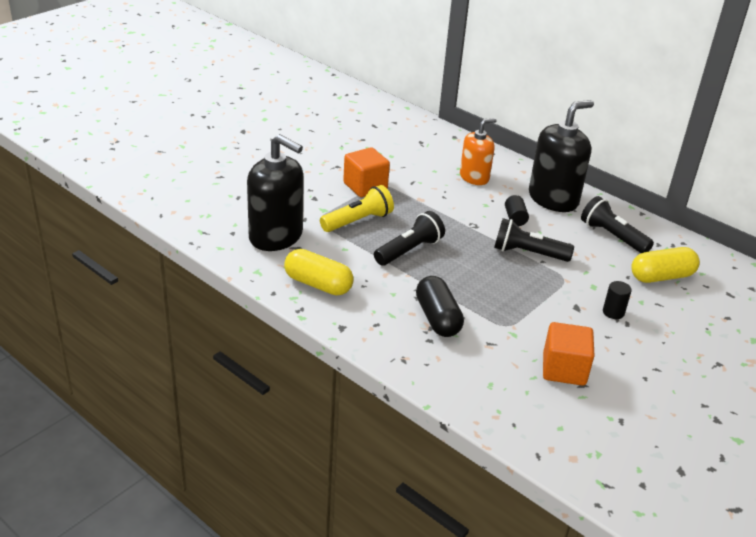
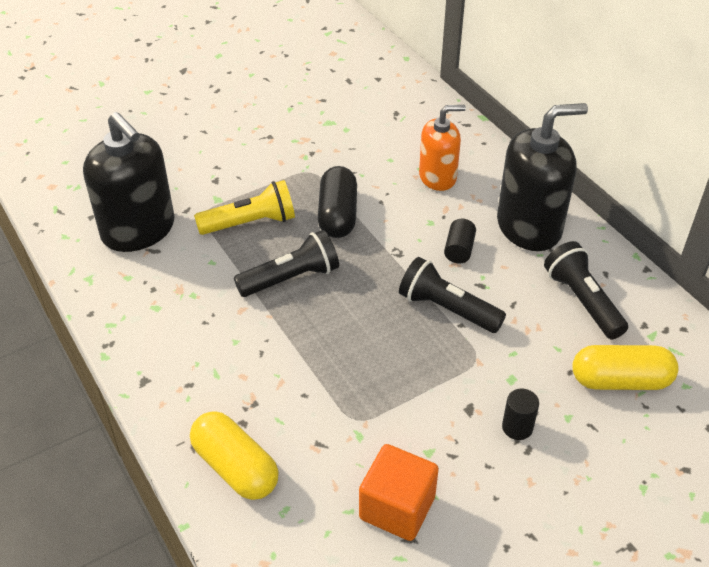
camera: 20 degrees right, 10 degrees up
yellow capsule [284,249,354,296] -> yellow capsule moved to [190,411,279,500]
orange cube [343,147,390,197] -> none
black capsule [416,276,464,337] -> black capsule moved to [318,166,357,238]

